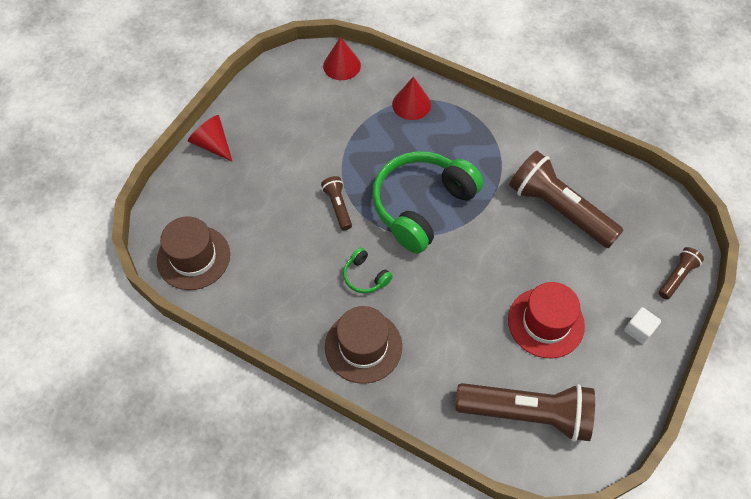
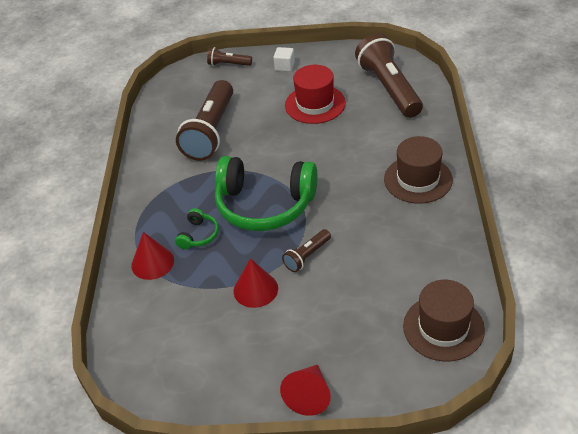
camera: 115 degrees left, 15 degrees down
red cone [323,37,361,80] -> red cone moved to [233,258,278,308]
green headphones [343,247,393,294] -> green headphones moved to [175,208,219,249]

